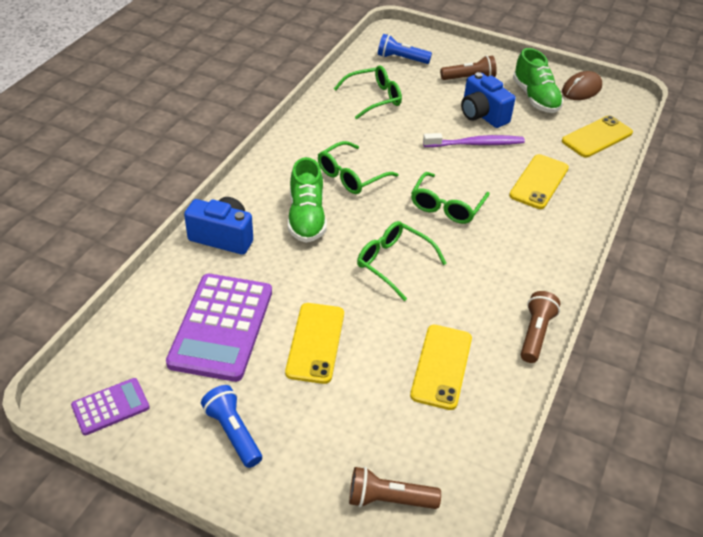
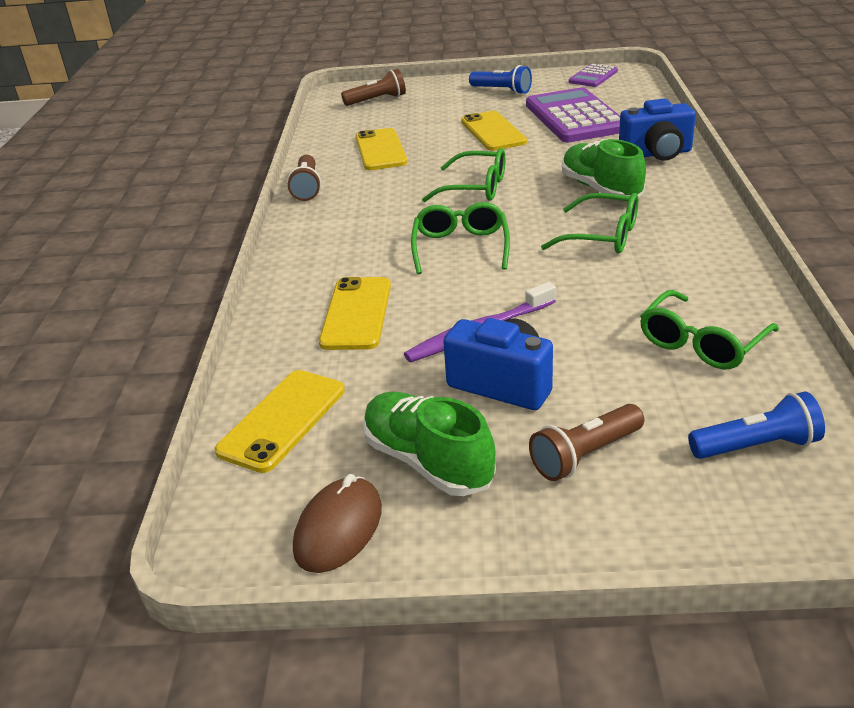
camera: 160 degrees right, 10 degrees down
green glasses [318,141,398,194] -> green glasses turned 90 degrees clockwise [541,193,638,254]

